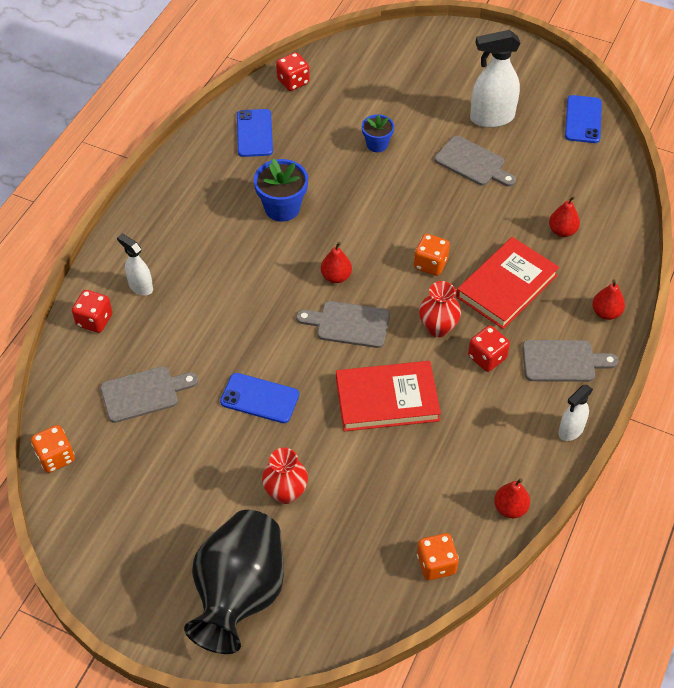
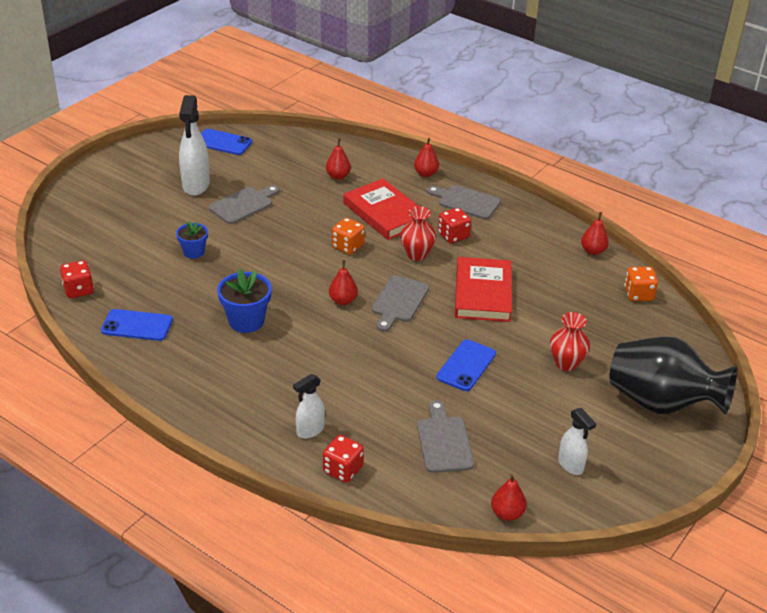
camera: 80 degrees left, 15 degrees down
orange dice [31,425,75,473] -> red pear [491,474,527,521]
grey cutting board [522,340,618,382] -> grey cutting board turned 75 degrees counterclockwise [427,185,501,219]
white spray bottle [558,385,593,441] -> white spray bottle moved to [558,408,596,475]

